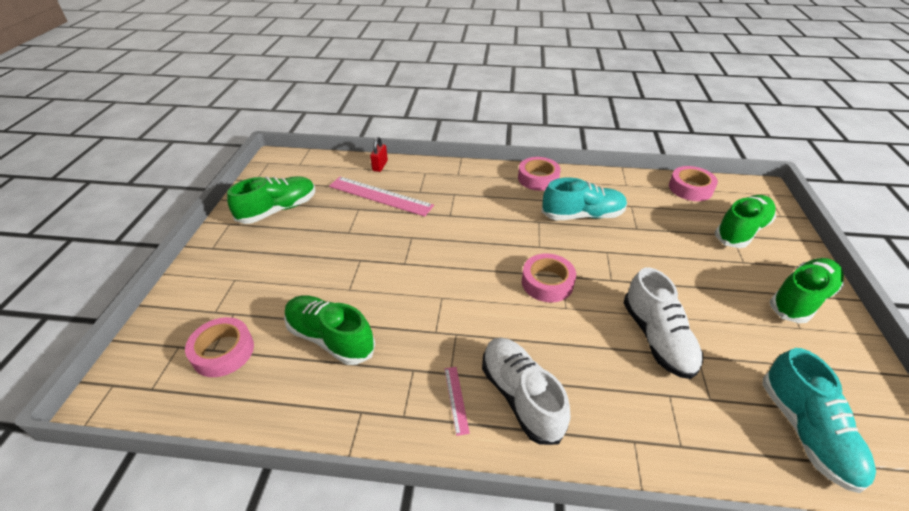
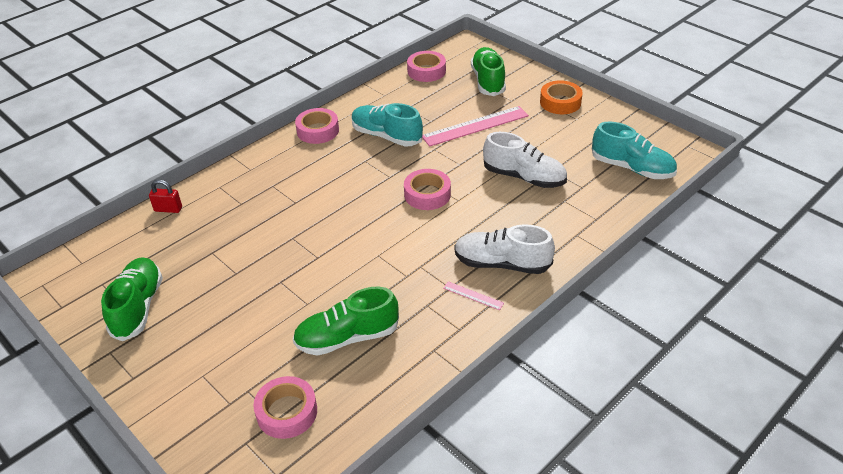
camera: 50 degrees left, 0 degrees up
pink ruler [329,177,434,217] -> pink ruler moved to [422,106,529,147]
red padlock [370,137,388,172] -> red padlock turned 45 degrees counterclockwise [149,179,182,213]
turquoise shoe [541,177,627,220] -> turquoise shoe turned 90 degrees counterclockwise [351,103,423,147]
green shoe [769,258,844,323] -> orange tape [540,80,583,114]

